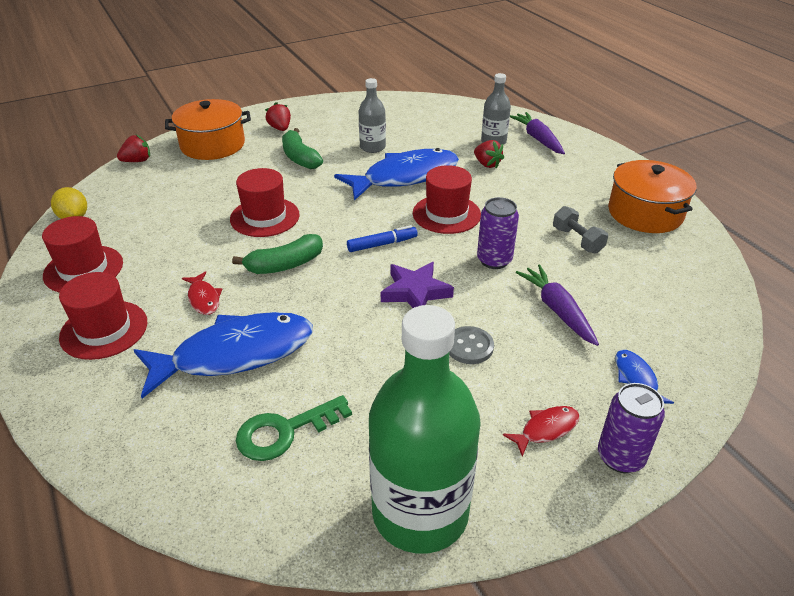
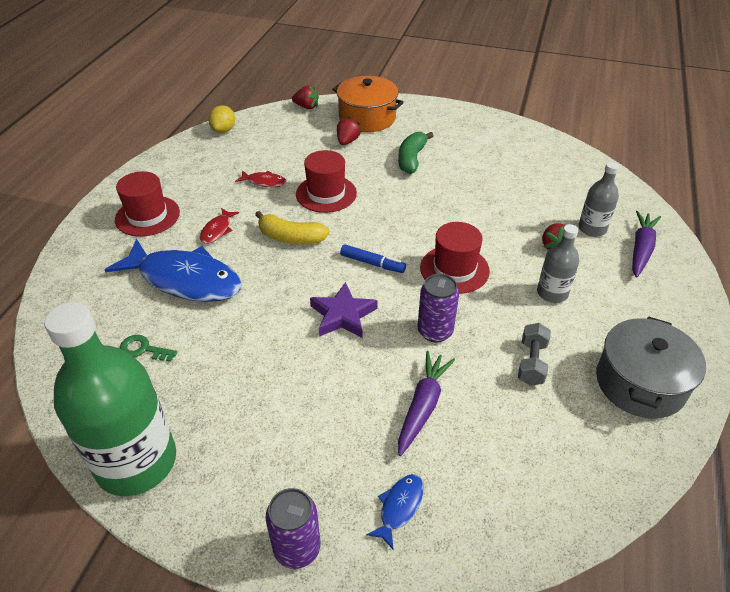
camera: 45 degrees right, 5 degrees up
red hat [42,216,123,293] -> none
green banana [232,234,323,274] -> yellow banana [255,211,330,244]
green key [236,395,352,461] -> green key [120,335,178,362], size x0.63
red strawberry [265,102,291,131] -> red strawberry moved to [337,117,361,145]
blue fish [334,148,459,200] -> none
grey bottle [359,78,386,153] -> grey bottle moved to [537,224,579,303]
grey button [449,326,494,364] -> none
red fish [503,406,579,457] -> red fish moved to [235,170,287,187]
orange pot [608,160,696,233] -> grey pot [596,316,706,419]

